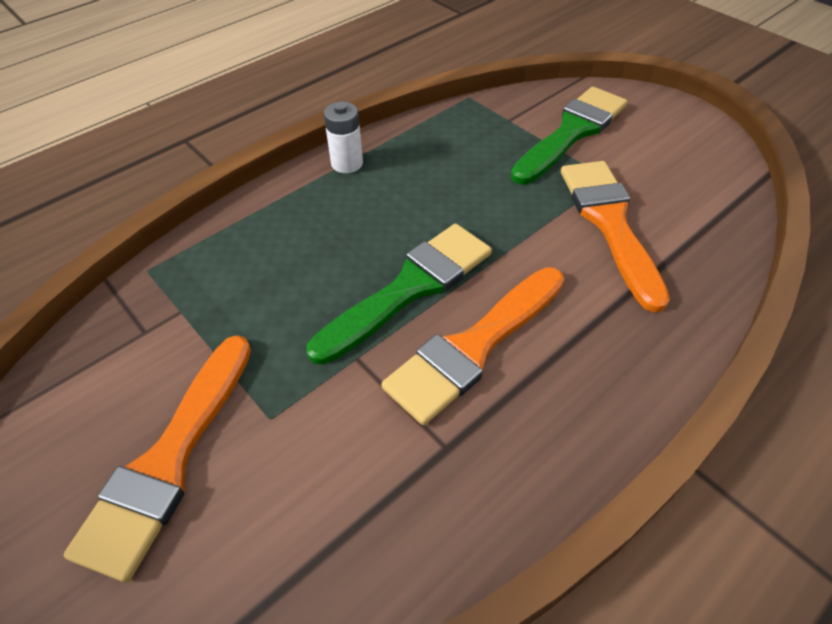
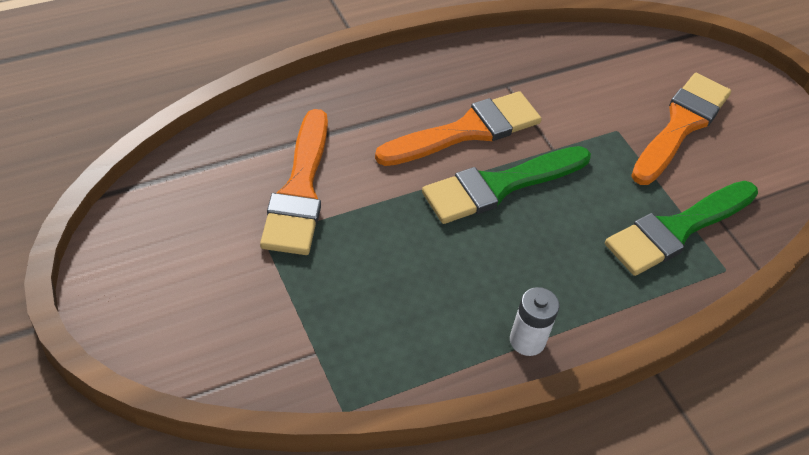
camera: 170 degrees left, 0 degrees up
green brush [511,87,628,184] -> green brush moved to [605,181,758,276]

